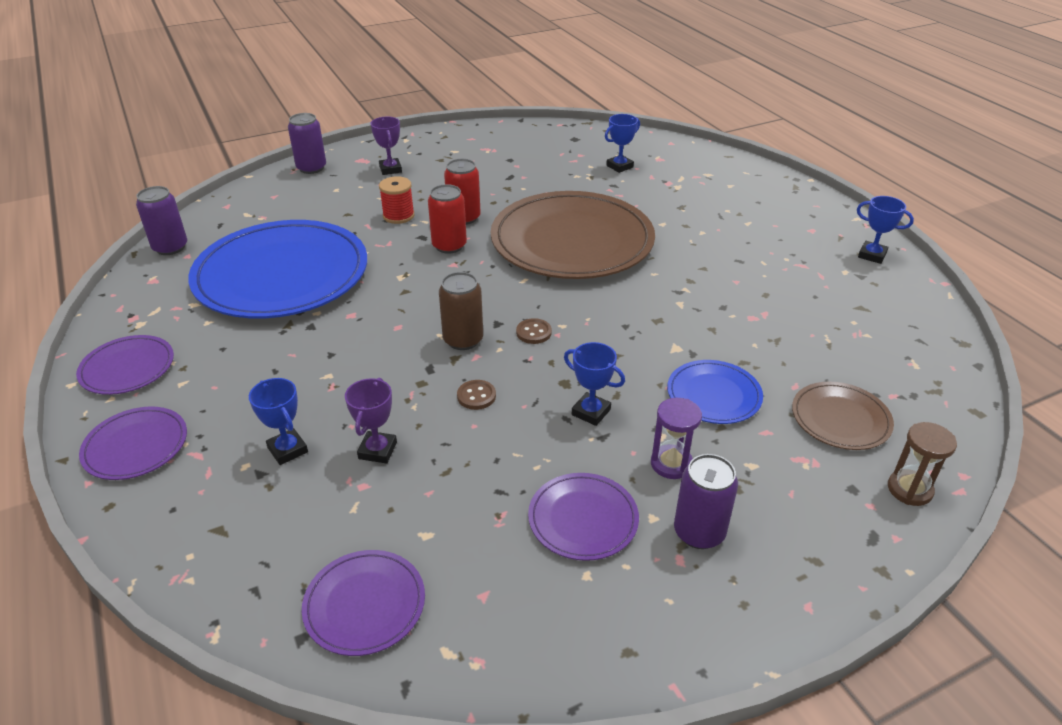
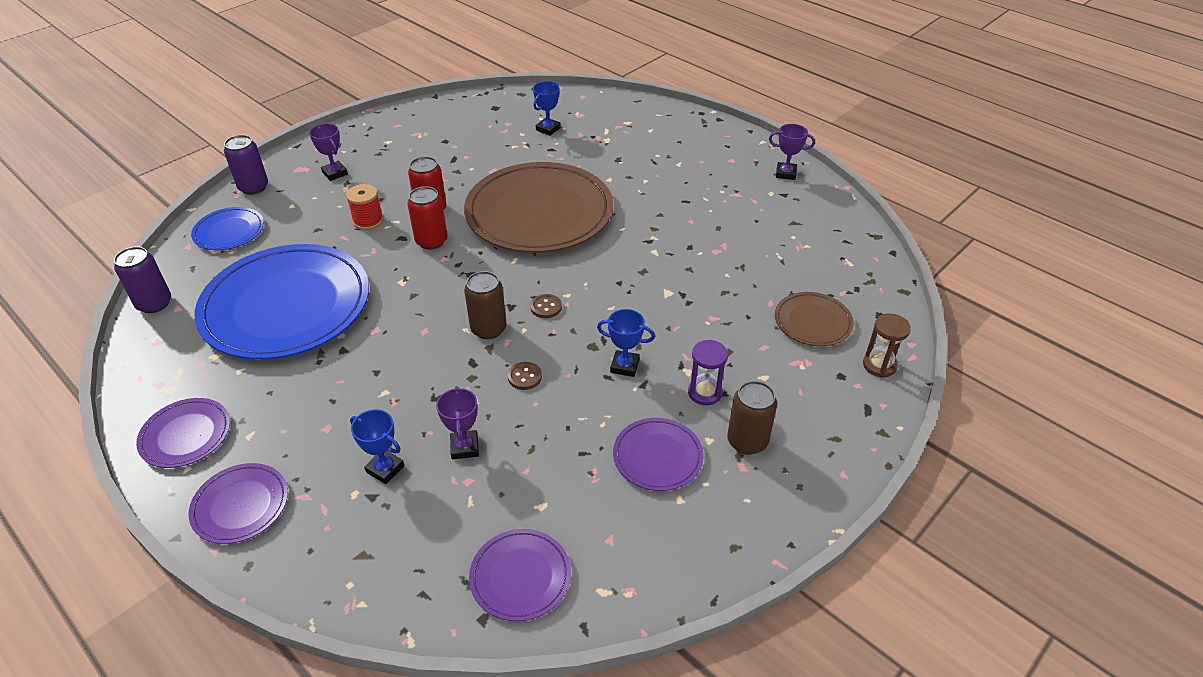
camera: 20 degrees left, 5 degrees up
blue plate [667,360,763,424] -> blue plate moved to [191,207,264,250]
purple can [674,454,738,549] -> brown can [727,381,777,455]
blue trophy [857,196,914,264] -> purple trophy [769,124,815,180]

